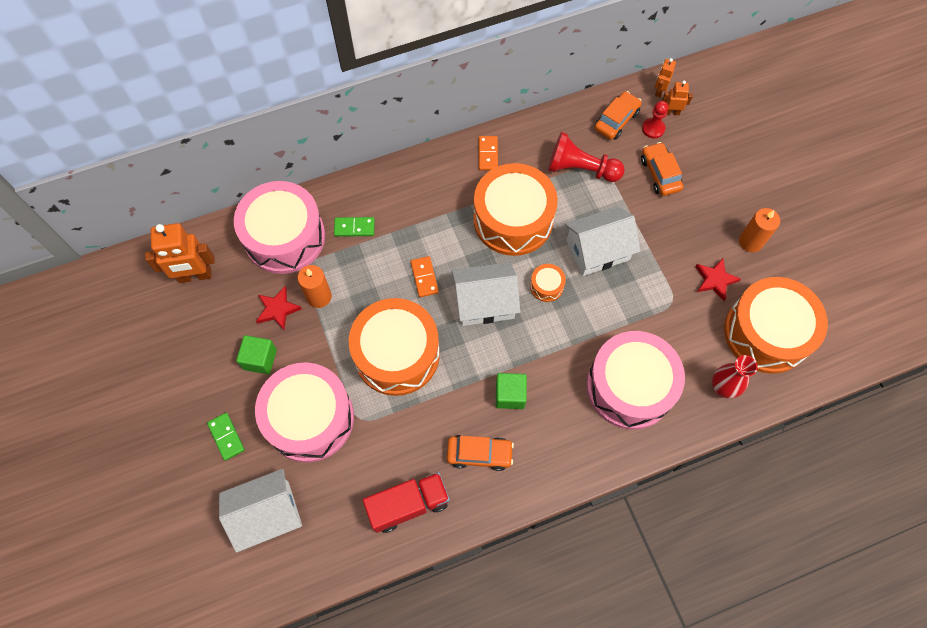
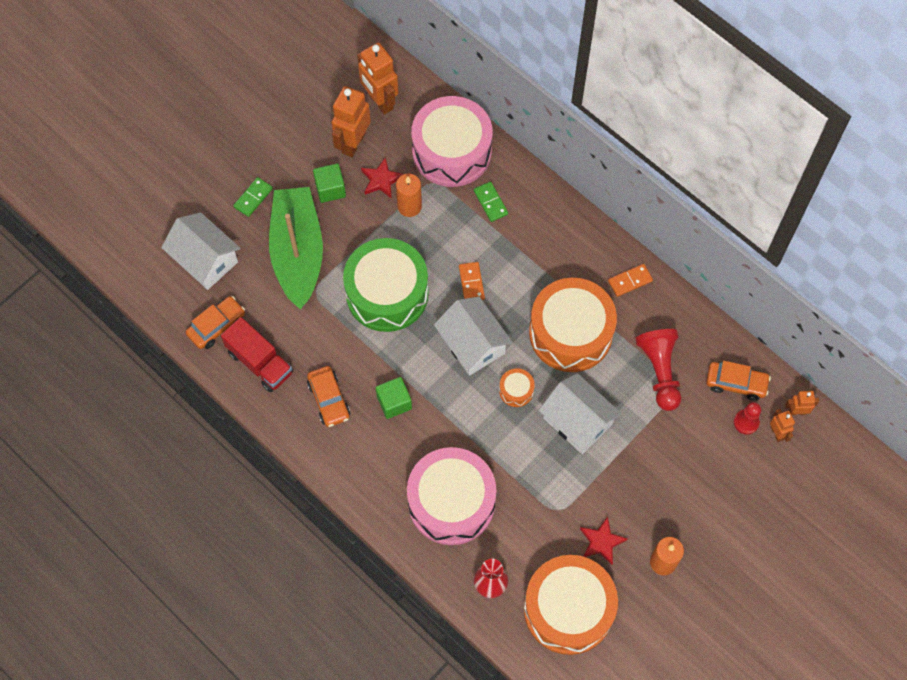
camera: 65 degrees right, 0 degrees up
pink drum [255,362,354,463] -> green boat [269,187,323,310]
orange drum [349,298,440,396] -> green drum [343,238,429,332]
orange domino [410,256,439,297] -> orange domino turned 60 degrees counterclockwise [459,262,485,300]
orange car [641,142,683,196] -> orange car moved to [186,296,245,349]
none -> orange robot [331,86,371,157]

